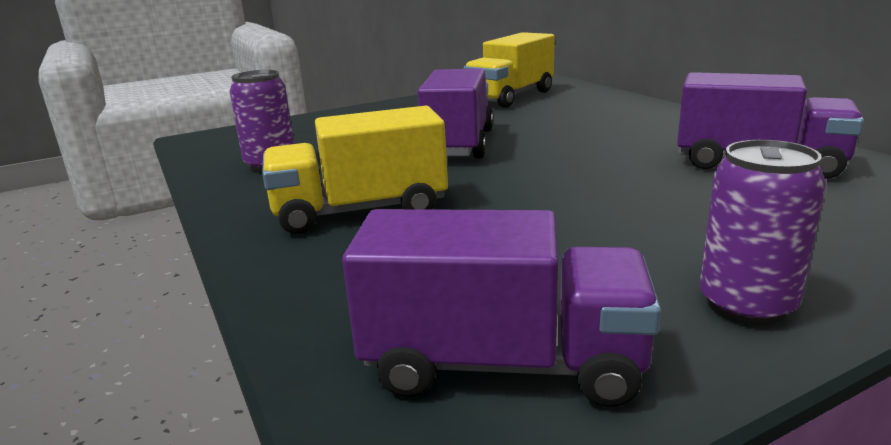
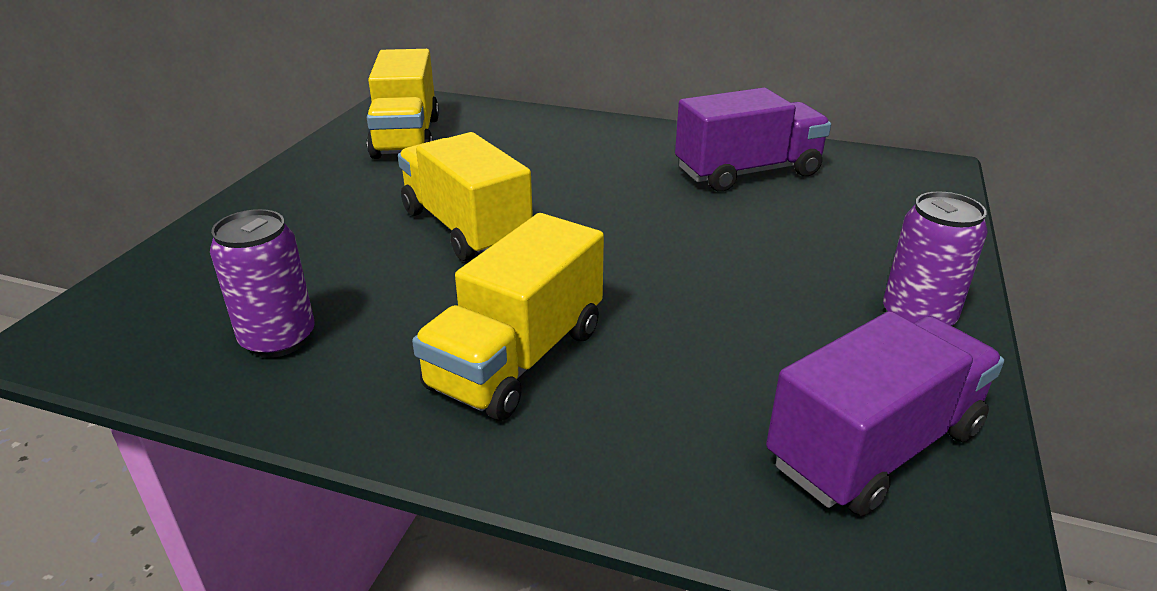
camera: 45 degrees left, 10 degrees up
purple truck [418,68,493,159] -> yellow truck [398,132,533,261]

